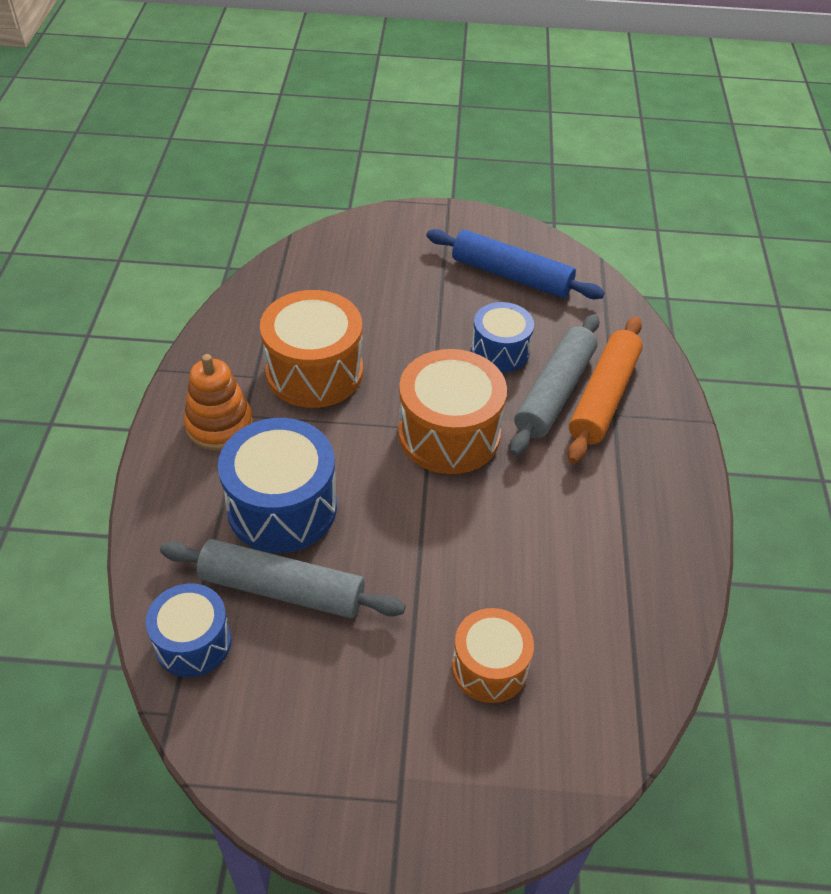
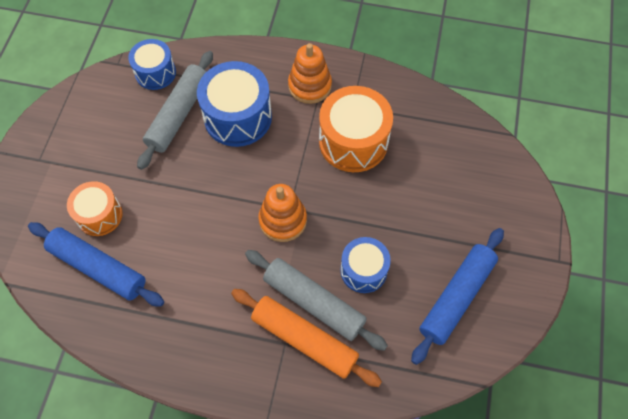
camera: 100 degrees right, 15 degrees up
orange drum [398,349,507,474] -> orange stacking toy [258,184,307,242]
none -> blue rolling pin [28,222,164,307]

